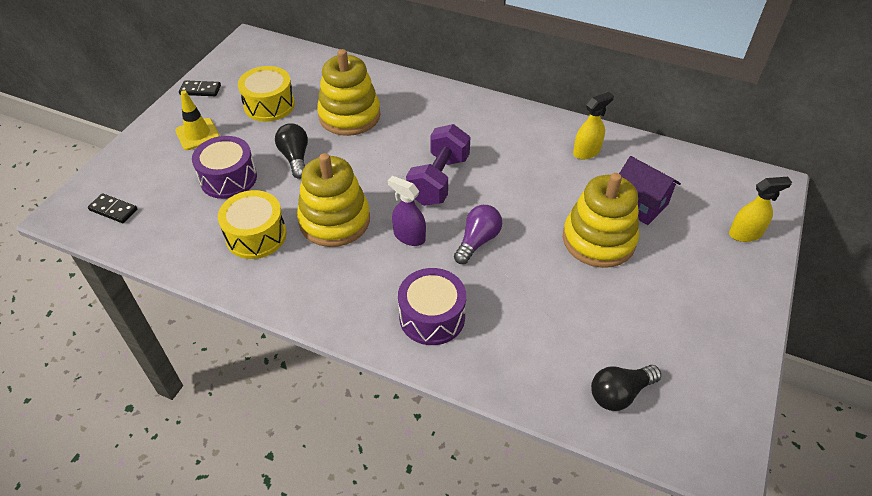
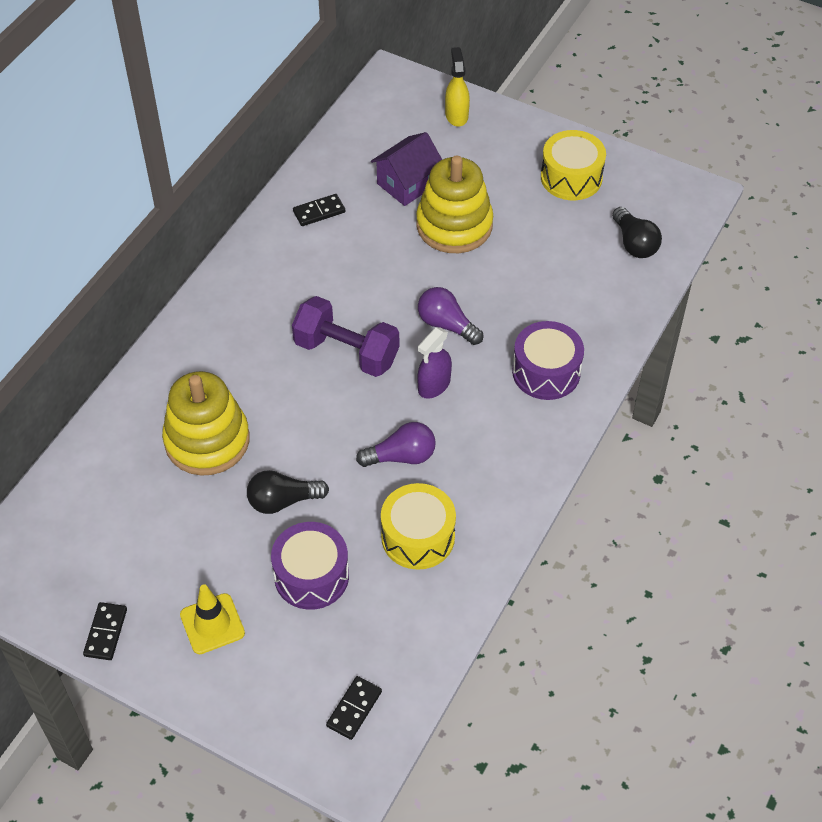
camera: 85 degrees left, 5 degrees up
yellow drum [238,66,295,122] -> yellow drum moved to [541,130,606,200]
yellow stacking toy [297,153,370,247] -> purple light bulb [356,422,436,467]
yellow spray bottle [573,92,614,160] -> black domino [293,194,345,226]

